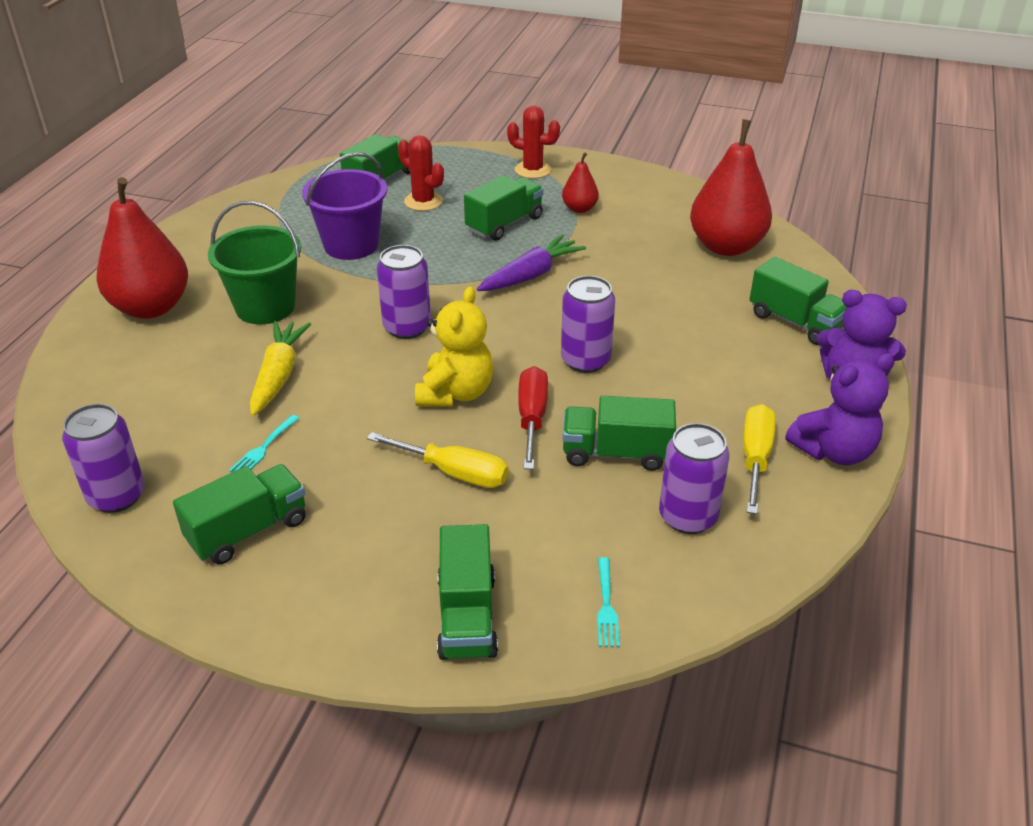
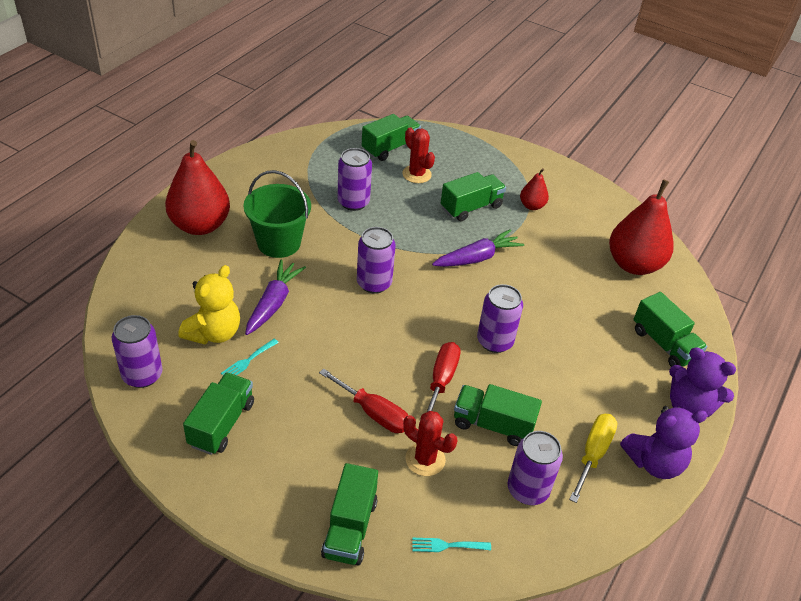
camera: 10 degrees right, 5 degrees up
green truck [173,464,306,564] -> green truck turned 45 degrees counterclockwise [183,372,254,455]
yellow carrot [250,321,311,416] -> purple carrot [245,259,306,335]
purple bucket [302,152,387,260] -> purple can [337,148,372,211]
yellow screwdriver [367,432,509,488] -> red screwdriver [319,368,408,433]
yellow teddy bear [415,287,493,407] -> yellow teddy bear moved to [178,265,240,345]
red cactus [507,106,560,179] -> red cactus moved to [403,411,457,476]
turquoise fork [597,557,620,647] -> turquoise fork turned 75 degrees clockwise [412,538,491,552]

